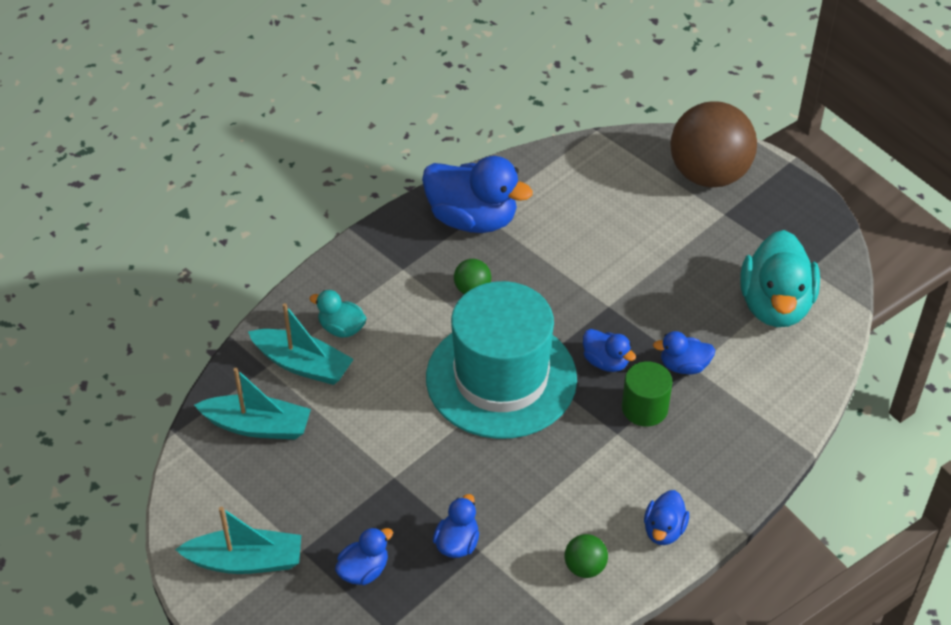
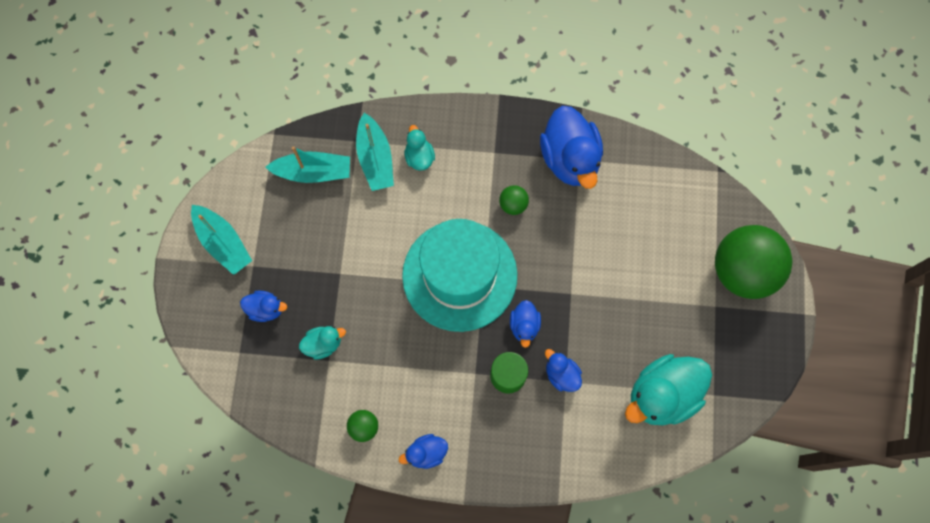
camera: 50 degrees right, 25 degrees up
turquoise boat [194,368,311,439] -> turquoise boat turned 60 degrees counterclockwise [265,146,350,183]
blue duck [433,494,479,558] -> turquoise duck [299,326,346,360]
brown ball [670,101,757,188] -> green ball [715,225,793,299]

